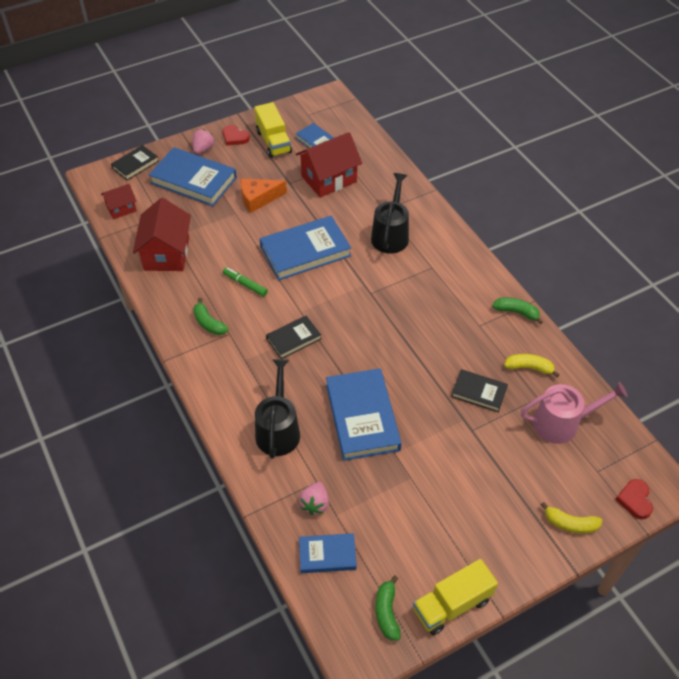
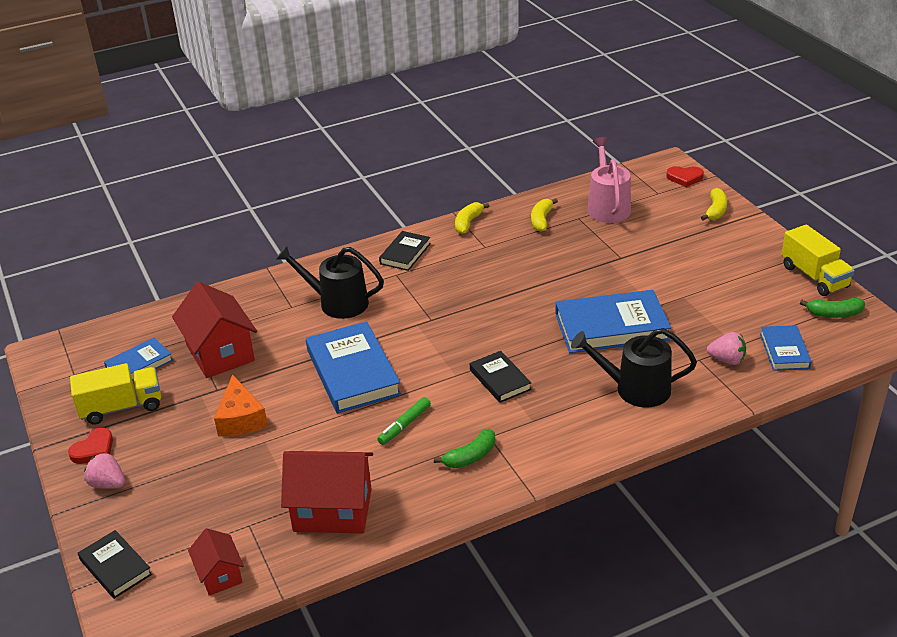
camera: 85 degrees left, 15 degrees down
blue book [149,147,237,206] -> none
black book [451,369,508,412] -> black book moved to [379,231,431,271]
green banana [492,297,543,324] -> yellow banana [455,202,489,234]

